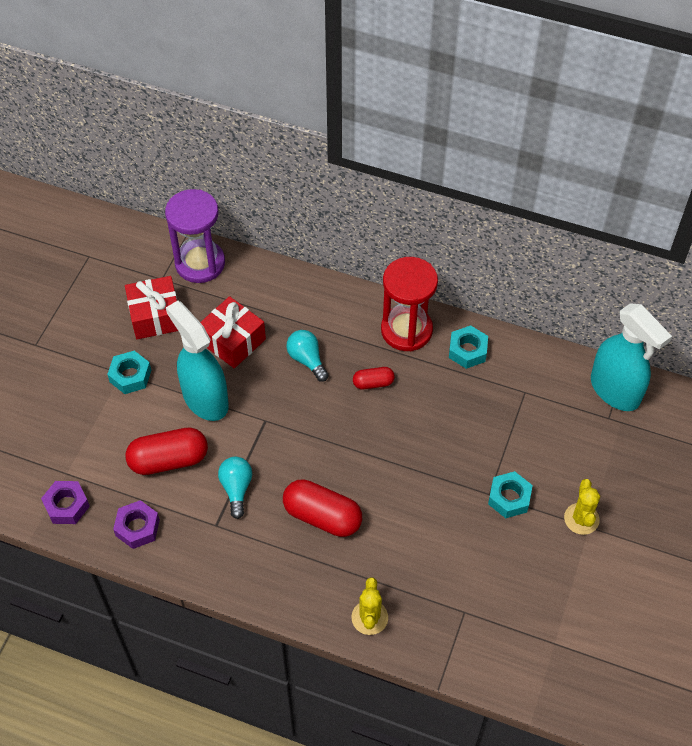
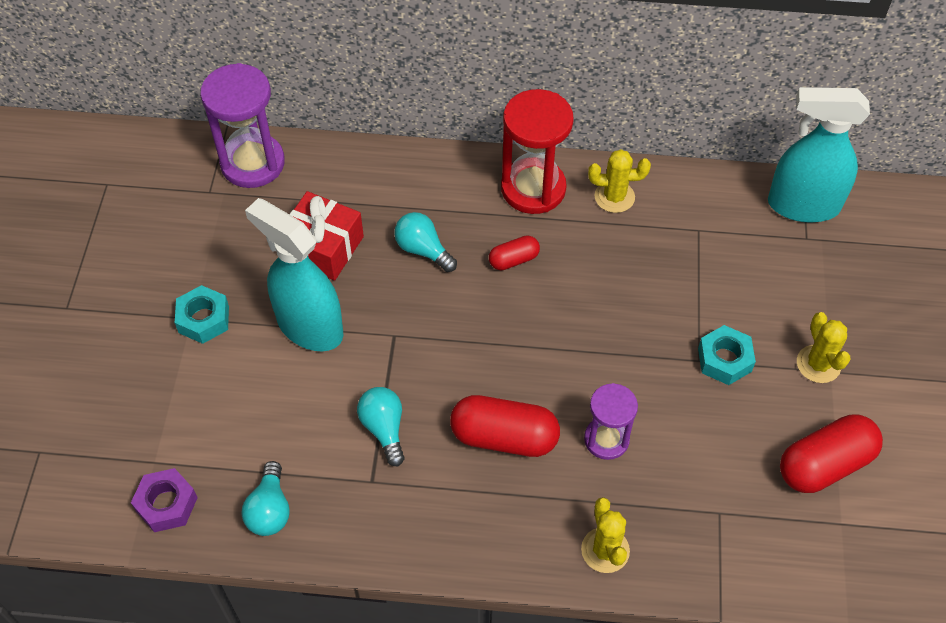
camera: 15 degrees left, 0 degrees up
purple nut [113,500,160,549] -> turquoise light bulb [242,461,290,536]
red gift [125,276,178,339] -> none
red capsule [125,428,208,475] -> red capsule moved to [780,414,883,493]
turquoise nut [449,325,488,369] -> yellow cactus [588,149,651,213]
turquoise spray bottle [591,303,672,411] -> turquoise spray bottle turned 150 degrees clockwise [768,87,870,223]
none -> purple hourglass [584,383,638,460]

